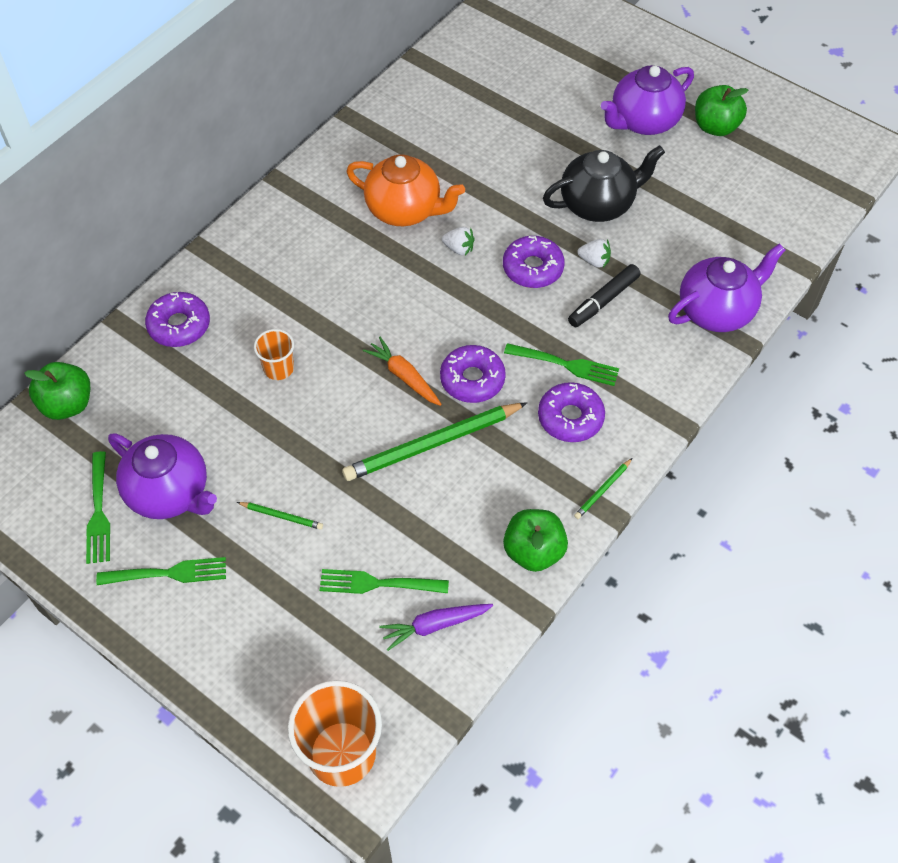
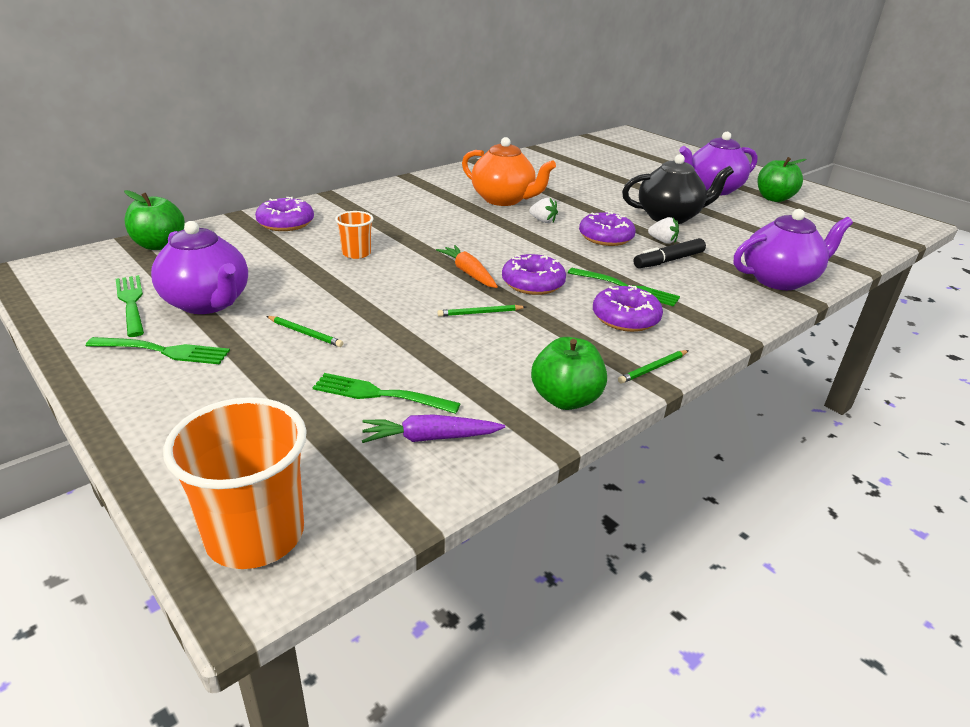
camera: 10 degrees right, 25 degrees down
green fork [86,451,110,564] -> green fork turned 150 degrees clockwise [116,275,144,337]
green pencil [342,403,527,481] -> green pencil [437,305,526,317], size x0.44

